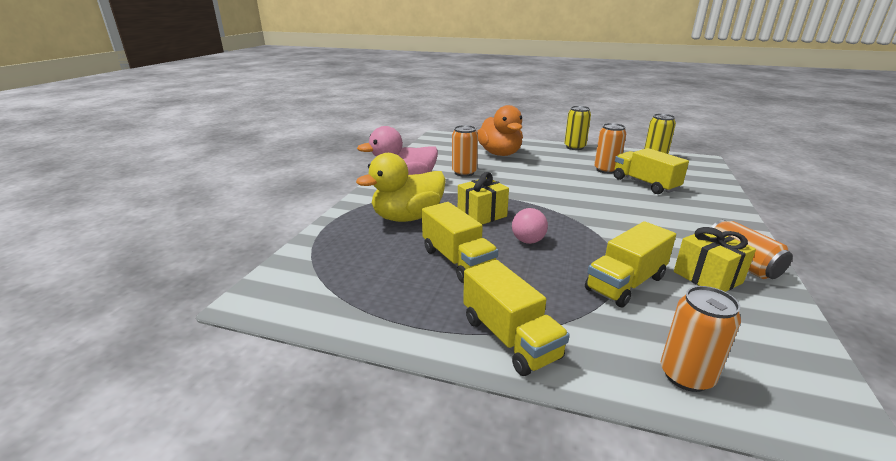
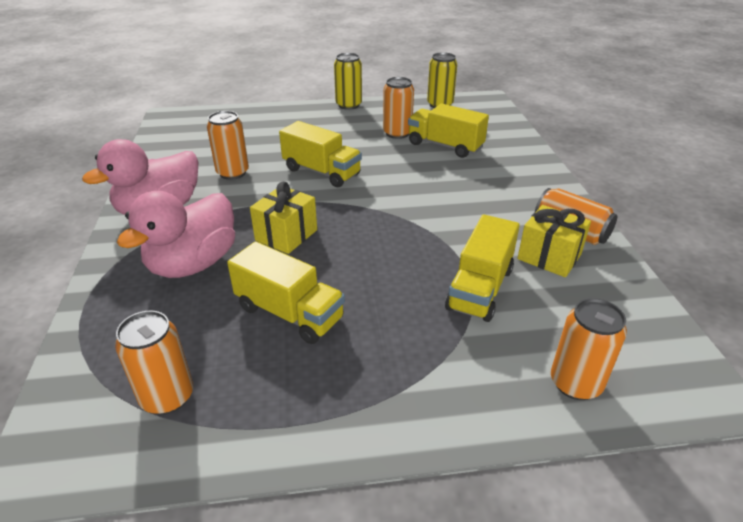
camera: 25 degrees left, 10 degrees up
yellow duck [356,153,446,222] -> pink duck [117,191,235,278]
yellow truck [463,260,570,376] -> yellow truck moved to [279,121,362,187]
orange duck [477,105,523,156] -> none
pink ball [512,208,548,244] -> none
none -> orange can [115,311,193,415]

